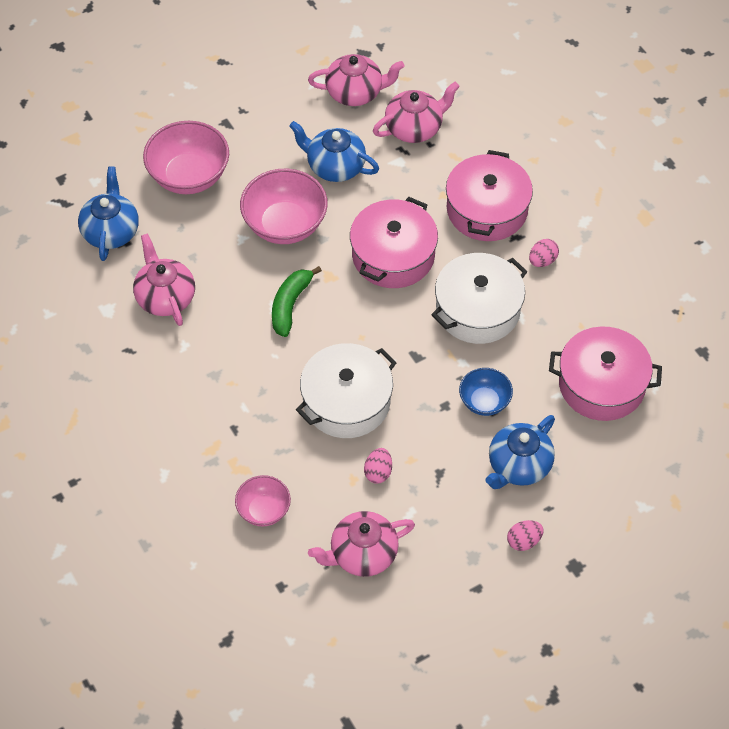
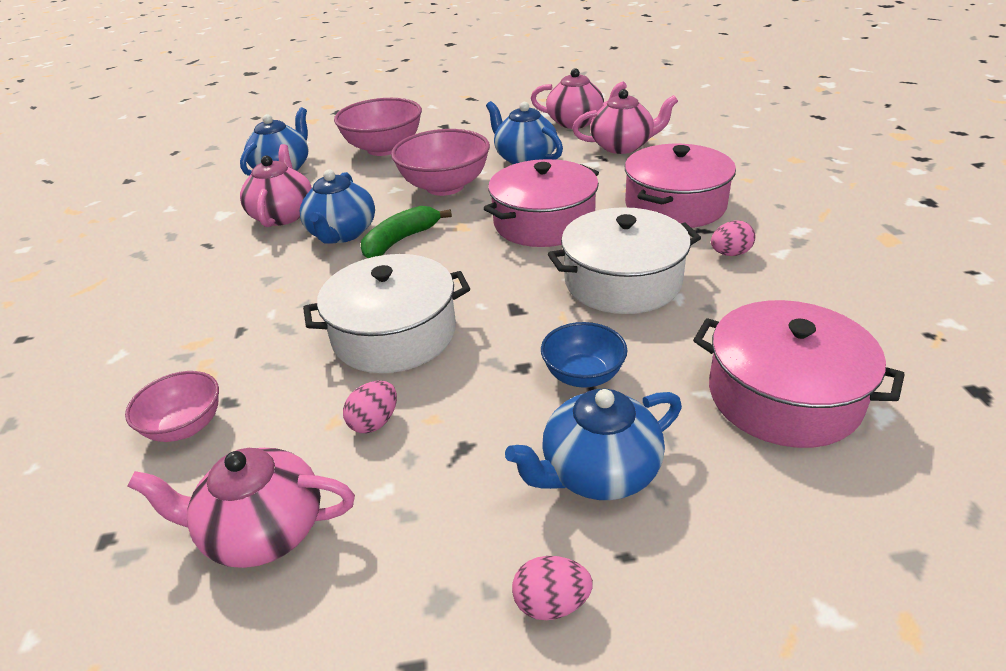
camera: 25 degrees right, 20 degrees down
none -> blue teapot [300,170,375,244]

